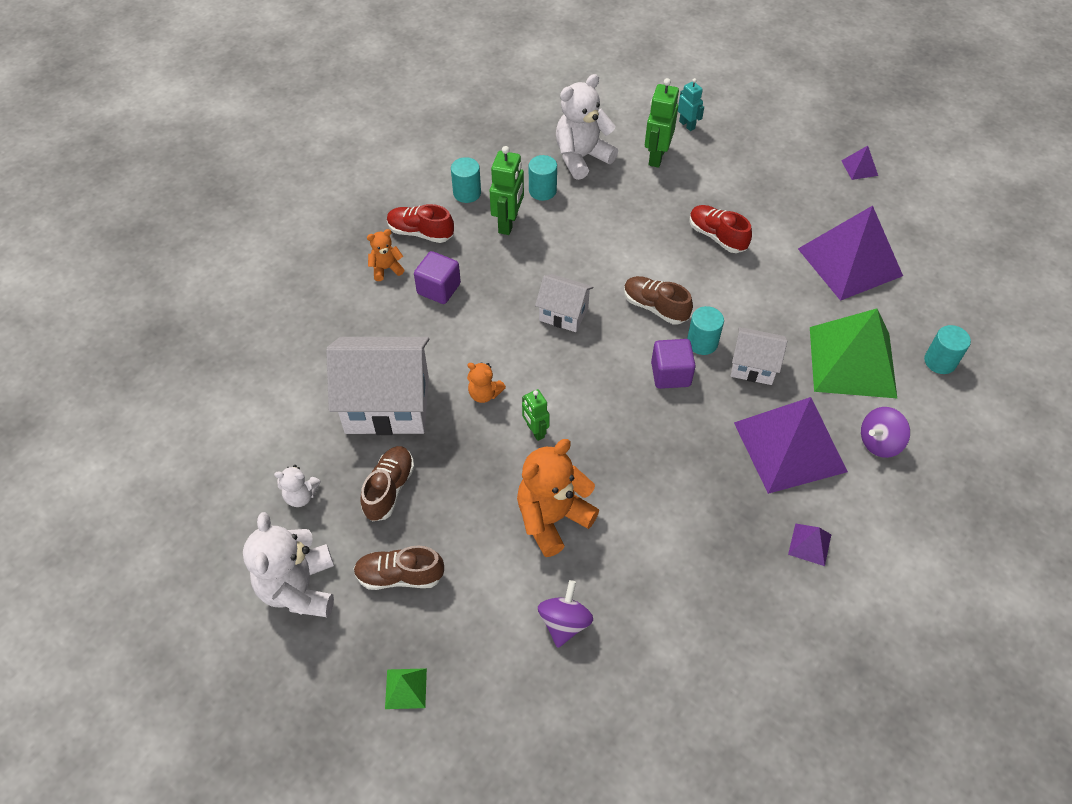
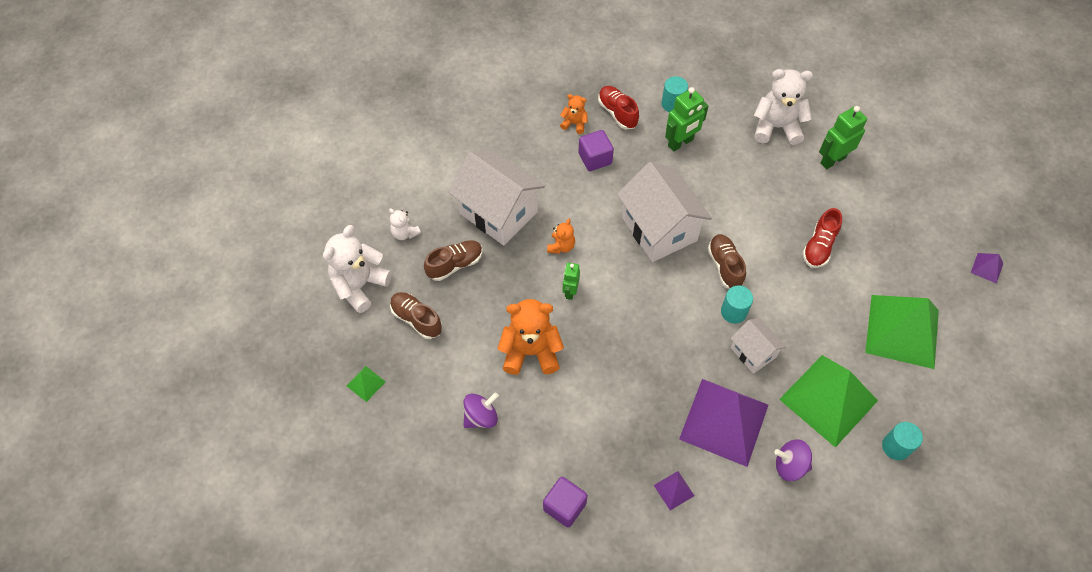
camera: 40 degrees right, 5 degrees up
orange teddy bear [467,362,506,403] -> orange teddy bear turned 135 degrees counterclockwise [547,219,575,254]
turquoise cylinder [529,155,557,201] -> none
white house [535,274,594,332] -> white house [617,162,712,262], size x1.85
purple cube [651,339,696,389] -> purple cube moved to [543,477,588,527]
turquoise robot [678,78,704,131] -> none
red shoe [689,205,752,253] -> red shoe turned 150 degrees counterclockwise [803,208,842,268]
purple pyramid [798,206,903,301] -> green pyramid [865,295,939,369]

